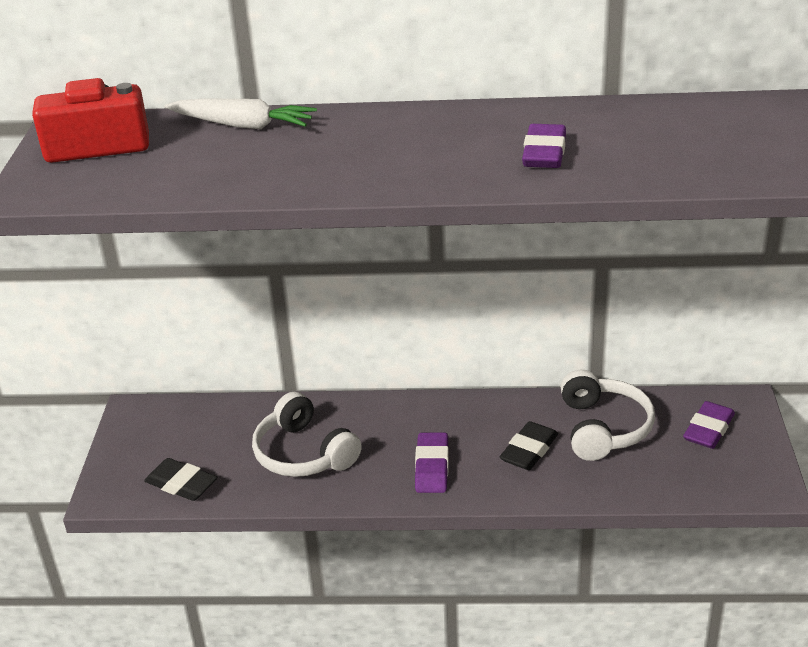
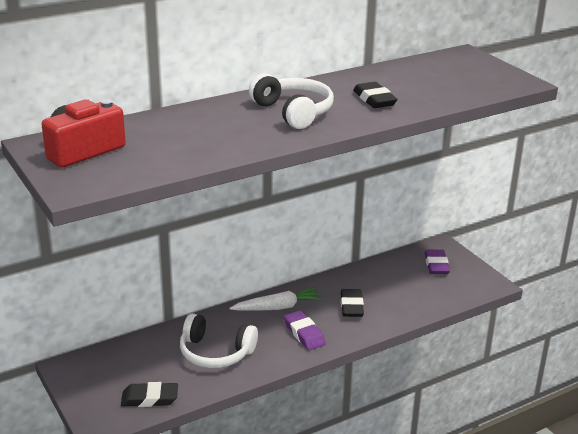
camera: 35 degrees left, 5 degrees down
white carrot [164,98,317,129] -> white carrot moved to [230,287,323,311]
purple eraser [522,124,566,168] -> black eraser [353,82,398,108]
white headphones [561,370,655,461] -> white headphones moved to [249,73,334,129]

